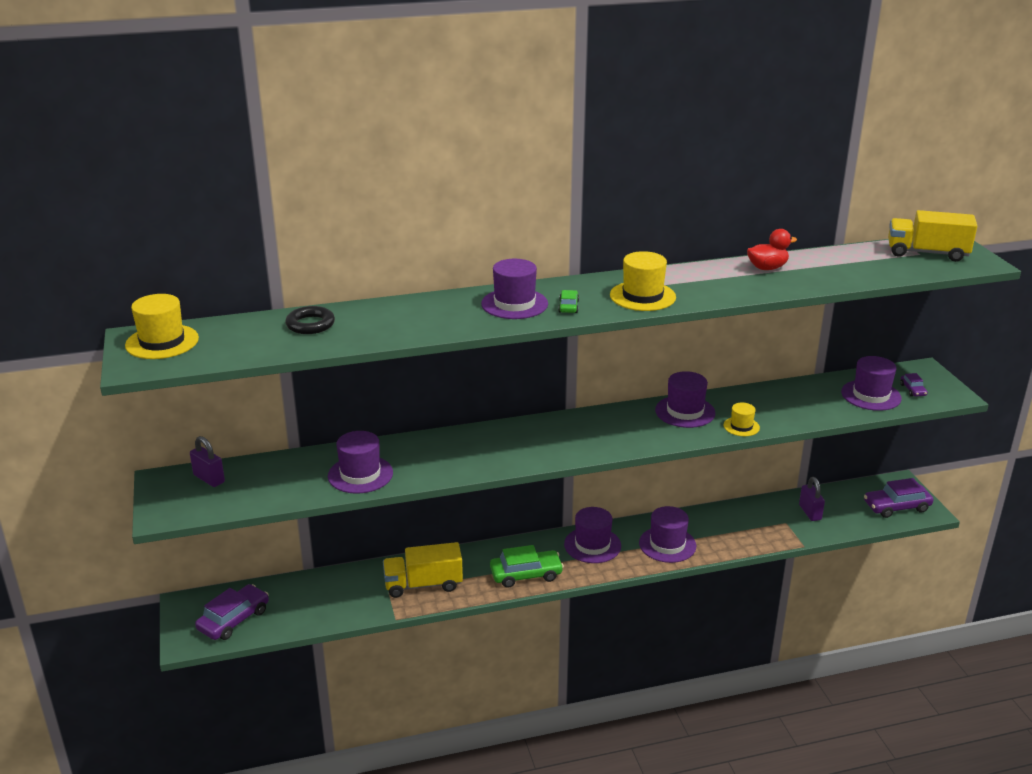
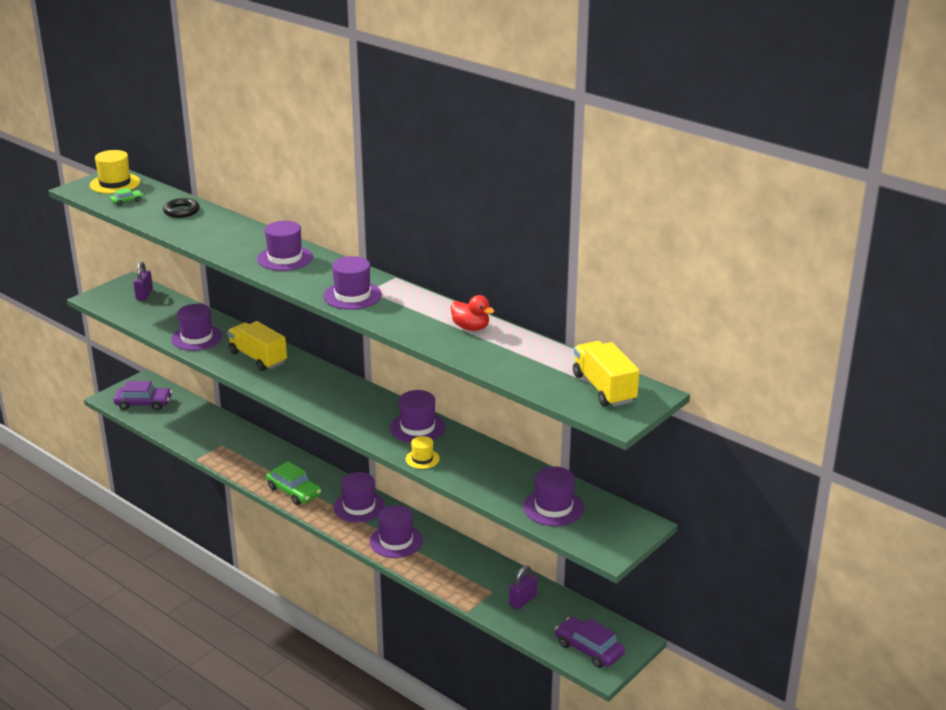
camera: 55 degrees right, 0 degrees up
yellow truck [383,542,463,598] -> yellow truck moved to [227,321,287,371]
green car [558,290,579,313] -> green car moved to [110,188,143,206]
yellow hat [610,251,676,311] -> purple hat [323,256,382,310]
purple car [900,373,928,397] -> none

